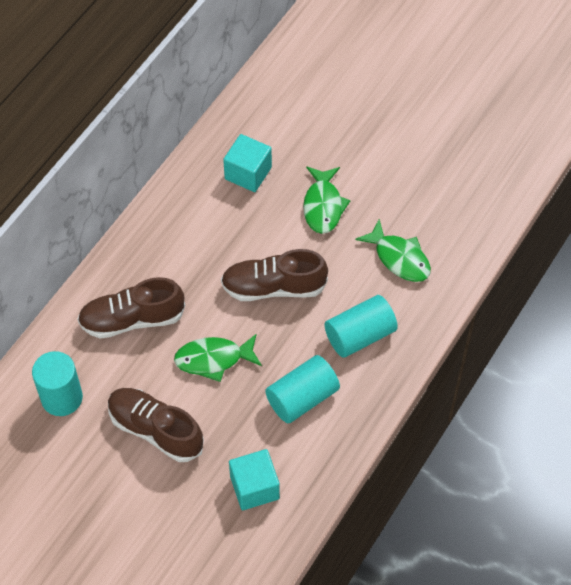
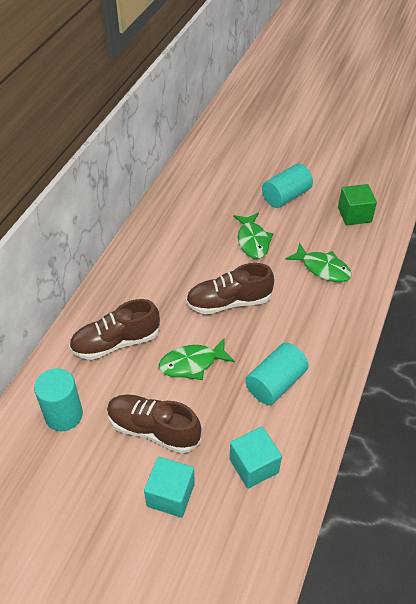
camera: 10 degrees left, 10 degrees down
turquoise cube [223,134,272,192] -> turquoise cube moved to [144,457,195,518]
turquoise cylinder [325,295,398,358] -> turquoise cylinder moved to [262,164,313,208]
none -> green cube [338,184,377,225]

